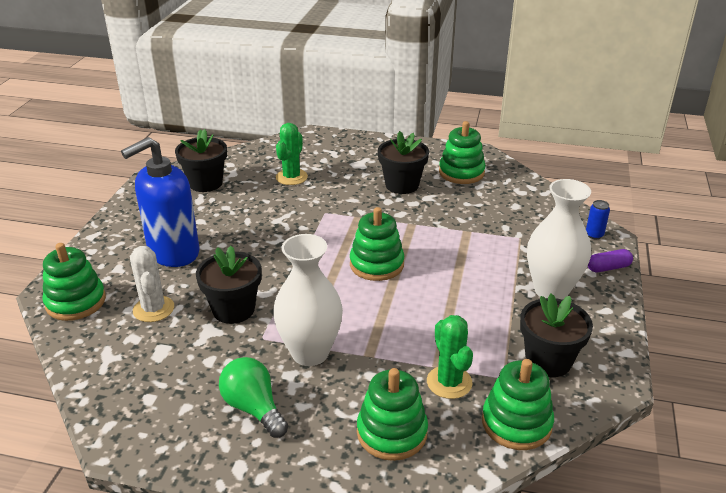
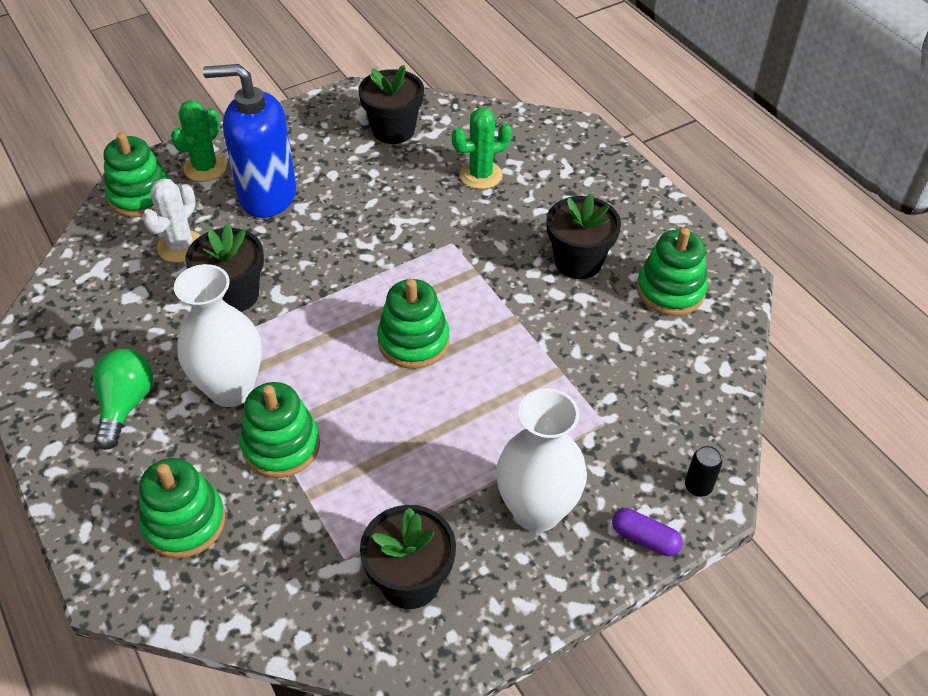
camera: 45 degrees right, 15 degrees up
green cactus [427,315,473,399] -> green cactus moved to [171,100,227,182]
green stacking toy [482,359,554,450] -> green stacking toy moved to [240,382,320,478]
blue can [586,200,610,239] -> black can [685,445,722,497]

